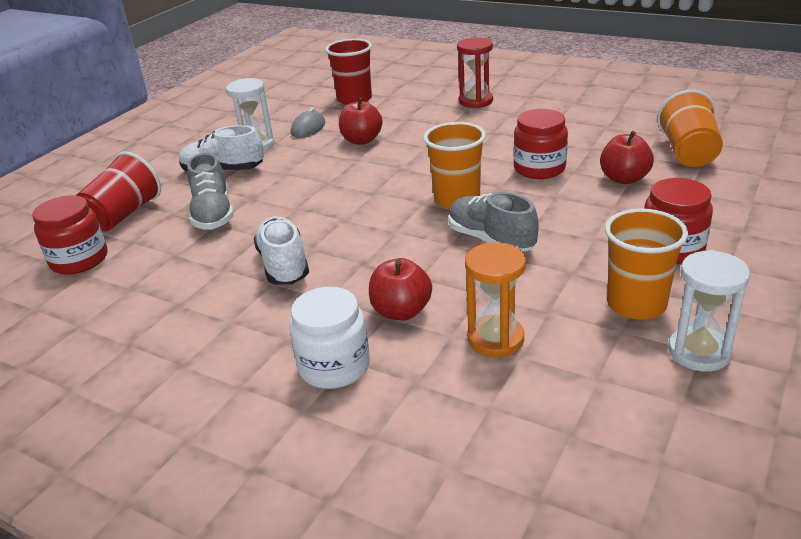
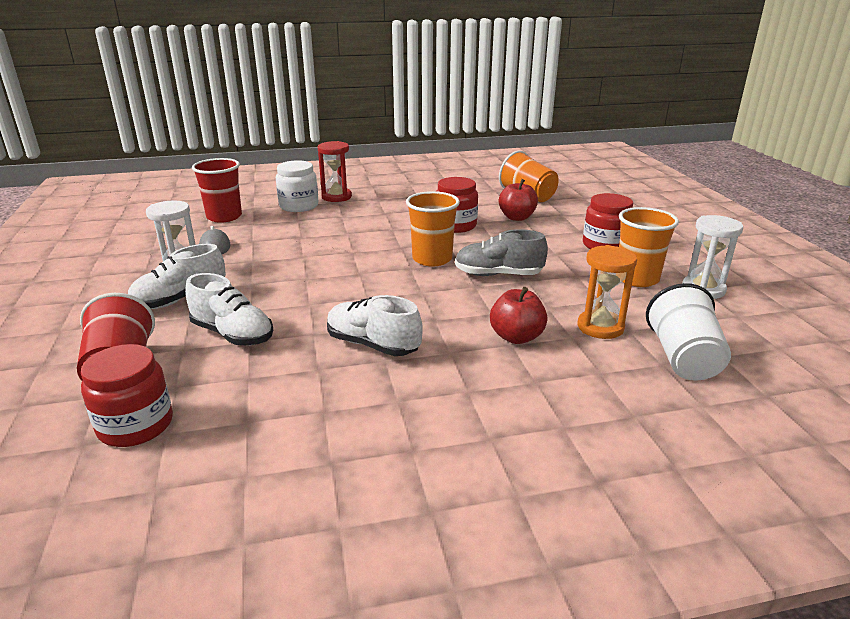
camera: 45 degrees left, 5 degrees down
grey shoe [187,153,234,230] -> white shoe [185,273,273,345]
white jar [289,287,370,389] -> white jar moved to [276,160,318,212]
red apple [339,97,383,145] -> none
none -> white cup [646,283,731,381]

